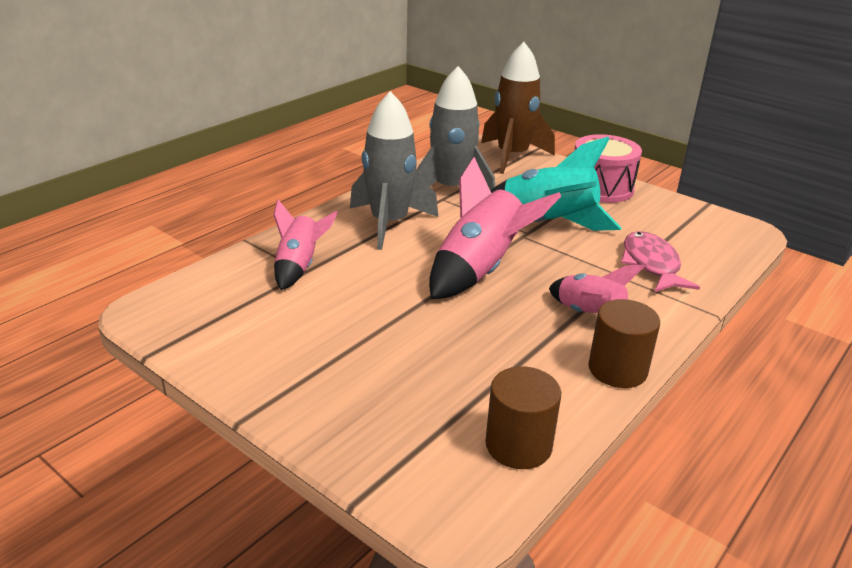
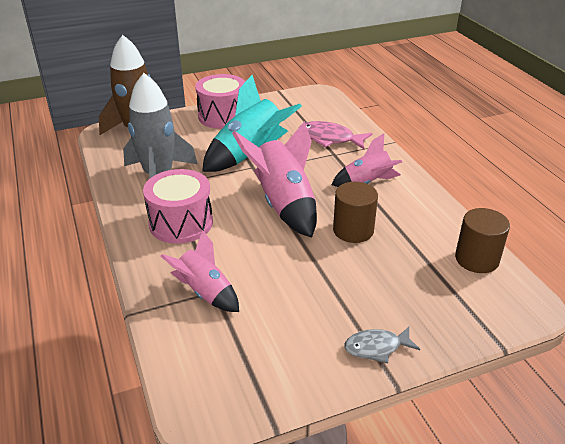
camera: 60 degrees left, 5 degrees up
grey rocket [350,91,438,250] -> pink drum [143,169,213,244]
brown cylinder [588,299,660,388] -> brown cylinder moved to [333,182,378,243]
none -> grey fish [344,327,420,363]

